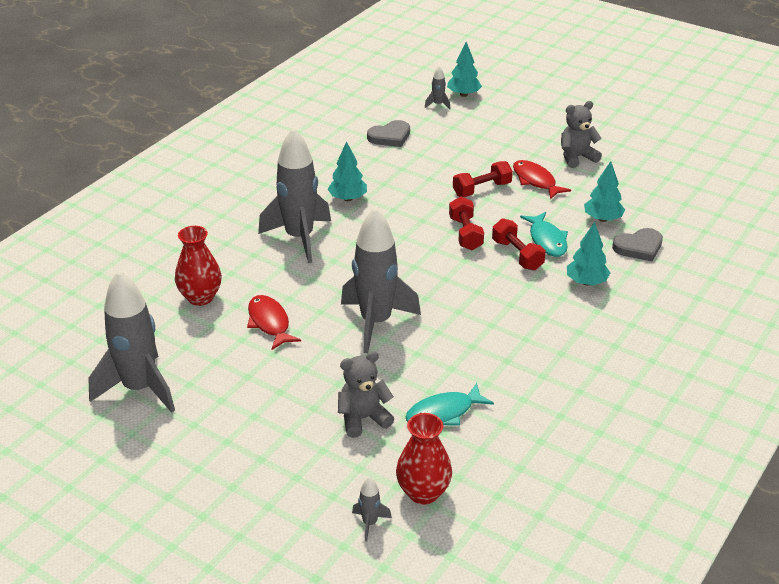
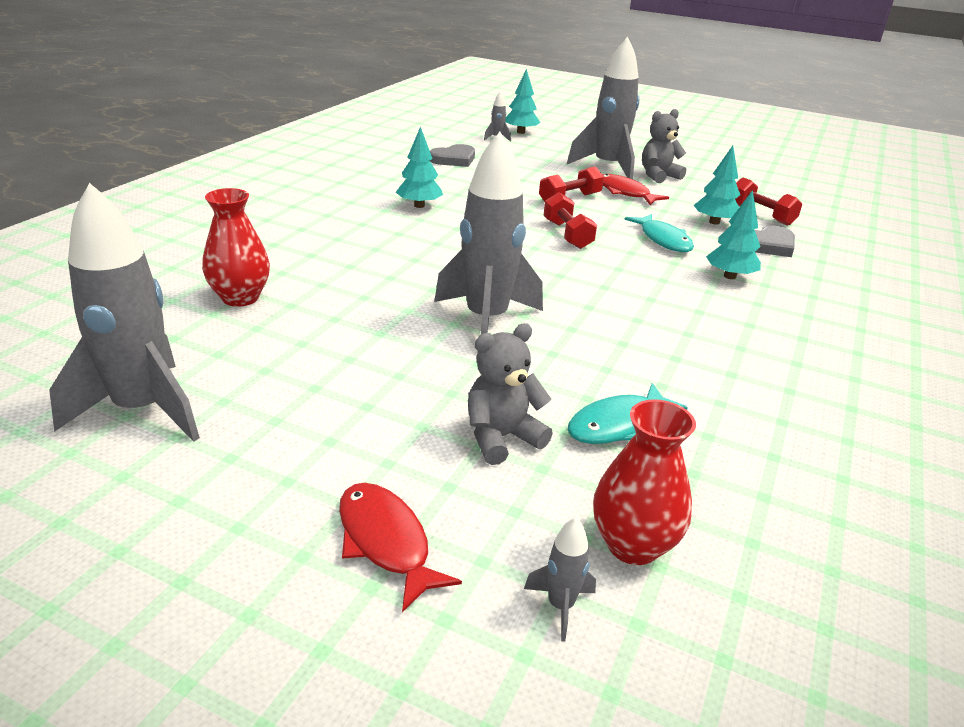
camera: 10 degrees left, 5 degrees down
red fish [247,295,301,350] -> red fish moved to [339,483,462,612]
grey rocket [258,128,331,263] -> grey rocket moved to [567,37,639,179]
red dumbbell [492,218,545,270] -> red dumbbell moved to [735,177,802,226]

